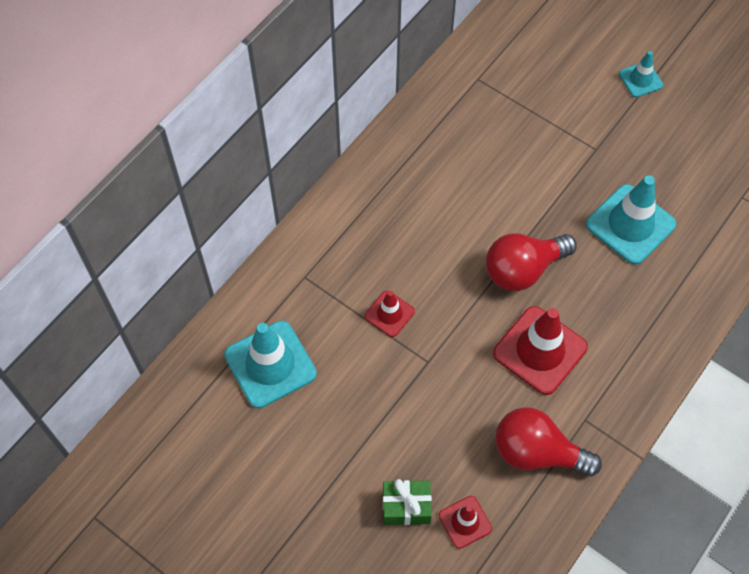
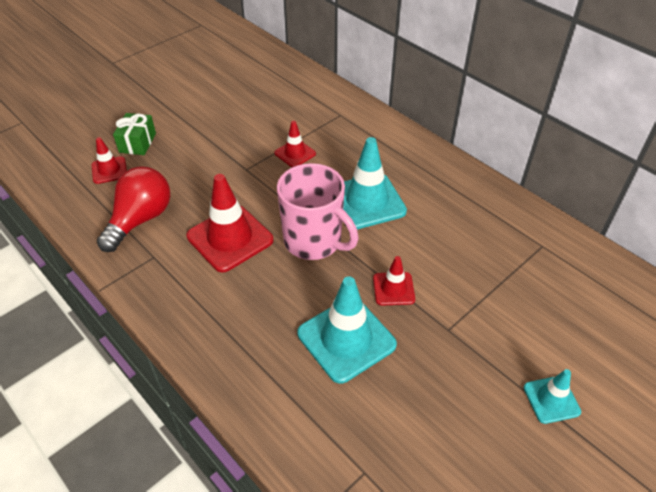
camera: 100 degrees right, 15 degrees down
turquoise traffic cone [224,321,317,408] -> turquoise traffic cone moved to [343,137,407,229]
red light bulb [486,233,577,291] -> pink mug [277,163,358,260]
none -> red traffic cone [373,256,415,306]

